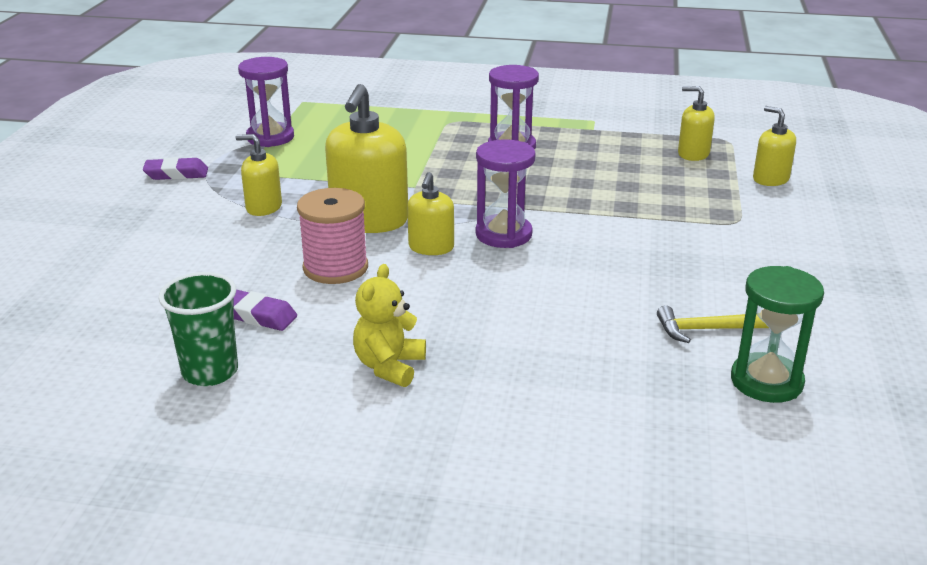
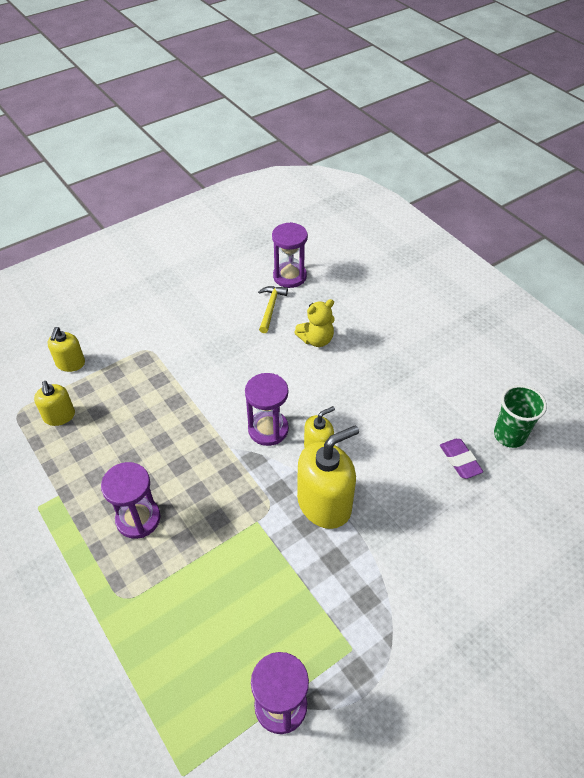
camera: 135 degrees left, 20 degrees up
purple eraser [143,157,208,180] -> none
yellow soap dispenser [236,134,282,216] -> none
pink spool [297,188,368,284] -> none
yellow teddy bear [353,264,426,387] -> yellow teddy bear moved to [294,299,335,347]
yellow hammer [657,305,769,343] -> yellow hammer turned 120 degrees counterclockwise [258,286,288,333]
green hourglass [731,266,824,403] -> purple hourglass [272,222,308,288]

